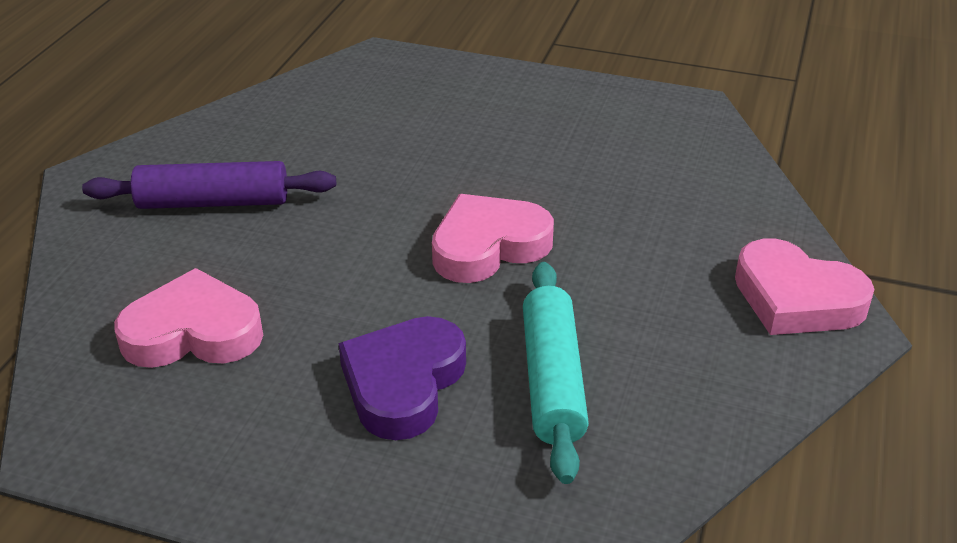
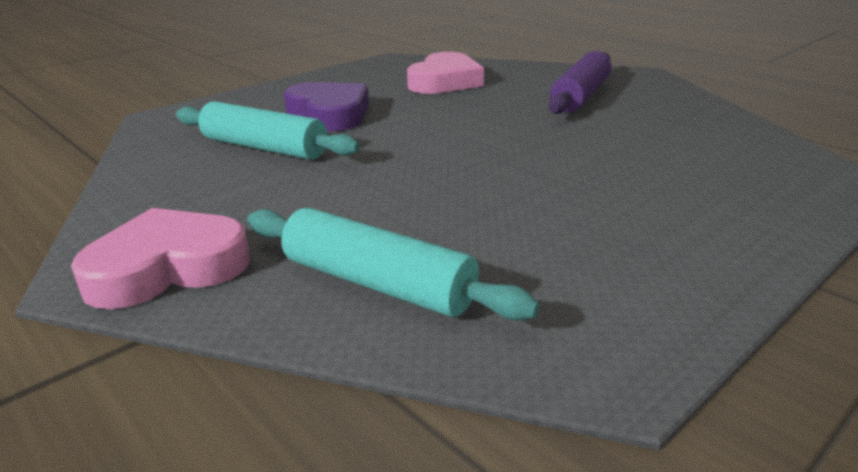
camera: 120 degrees right, 10 degrees down
pink heart [432,194,554,283] -> none
none -> turquoise rolling pin [247,208,540,321]

